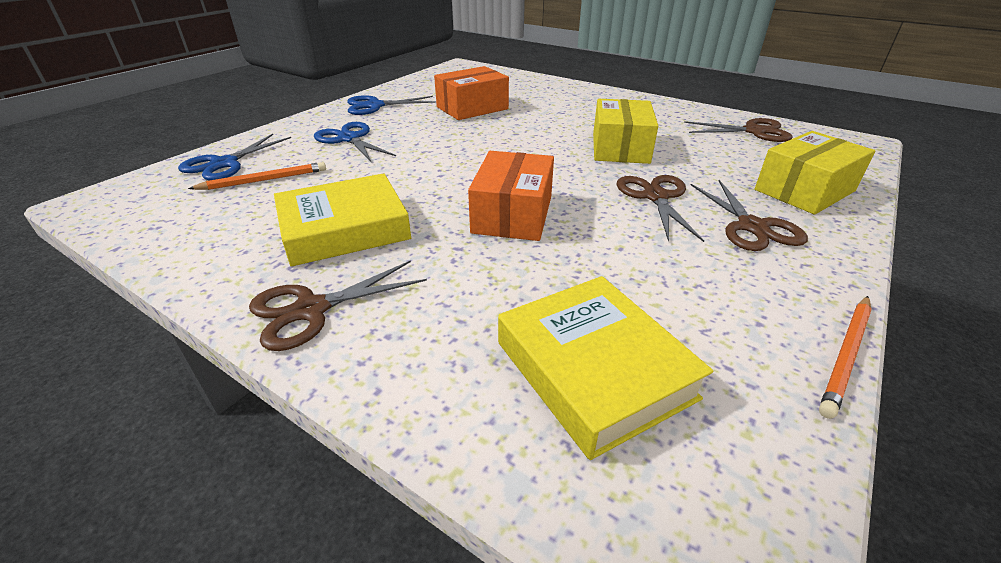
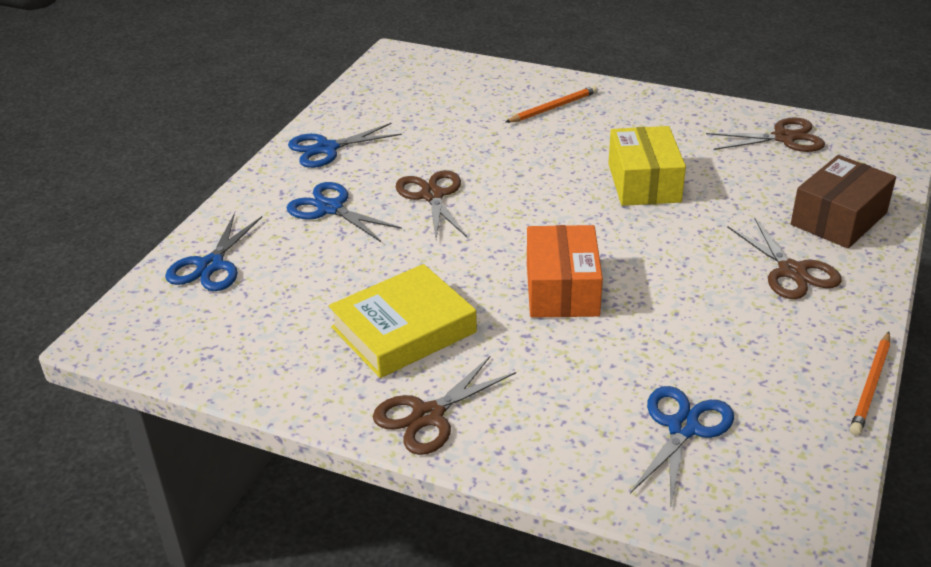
camera: 10 degrees left, 0 degrees up
orange pencil [188,162,326,190] -> orange pencil moved to [505,86,598,123]
orange box [434,66,509,120] -> none
yellow book [498,276,714,460] -> blue scissors [630,386,734,505]
brown scissors [617,175,704,242] -> brown scissors moved to [396,170,467,239]
yellow box [755,131,875,215] -> brown box [791,155,896,249]

